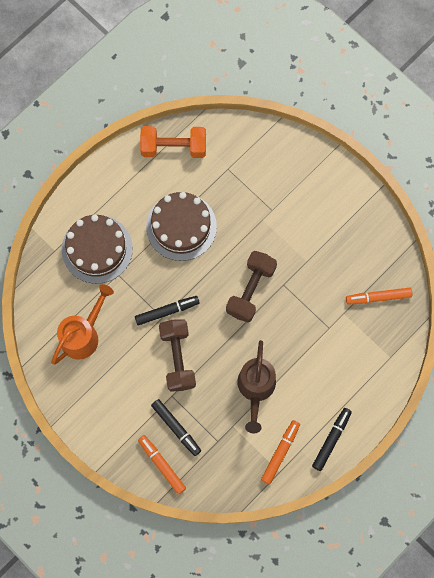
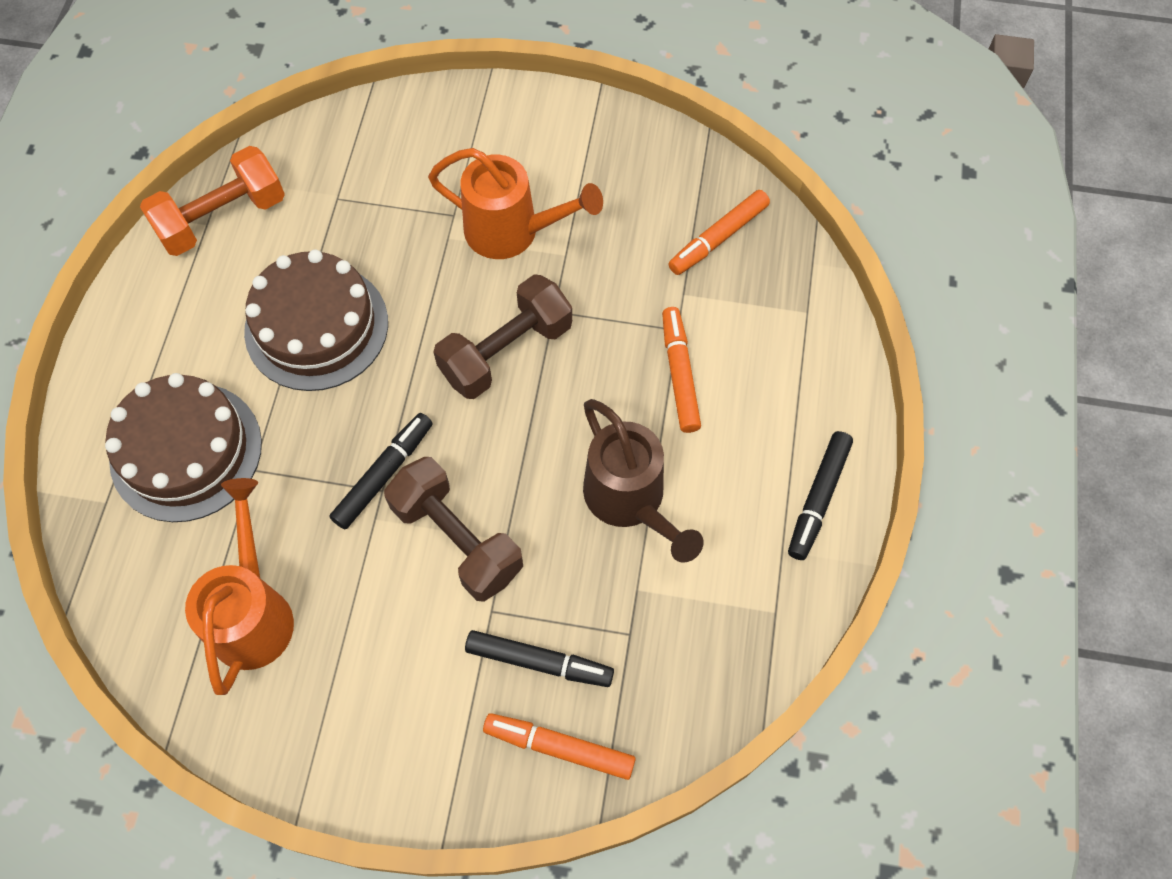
camera: 35 degrees left, 10 degrees down
brown dumbbell [226,251,277,322] -> brown dumbbell turned 60 degrees clockwise [434,274,572,399]
orange marker [261,420,300,484] -> orange marker moved to [662,307,701,433]
black marker [312,408,352,471] -> black marker turned 150 degrees counterclockwise [788,431,853,560]
none -> orange watering can [428,148,603,259]

